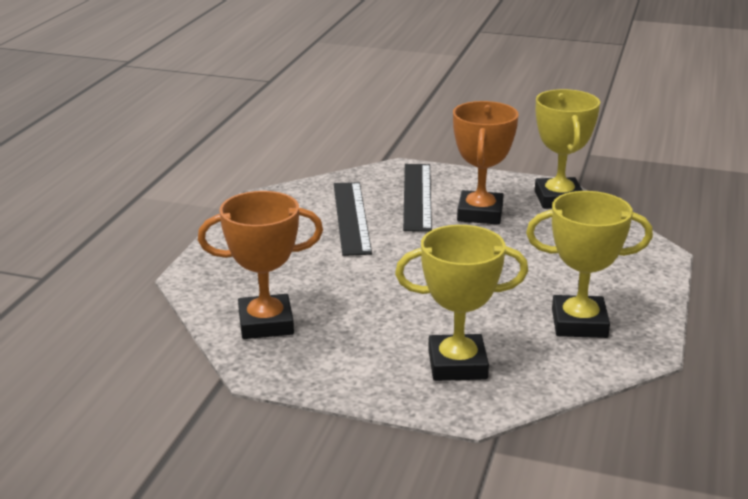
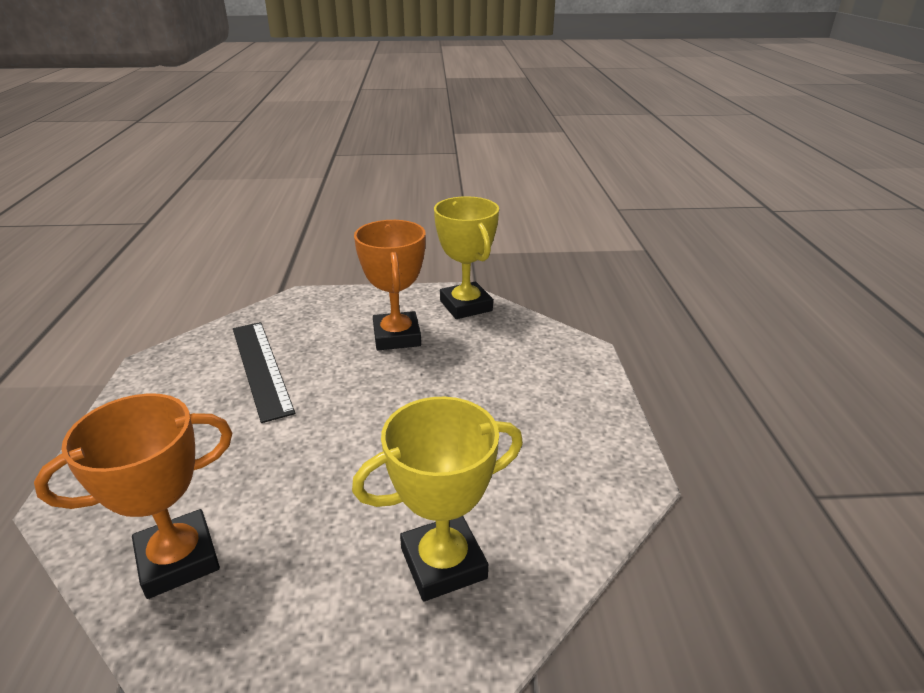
camera: 20 degrees left, 5 degrees up
black ruler [403,164,432,232] -> none
yellow trophy [526,191,653,338] -> none

